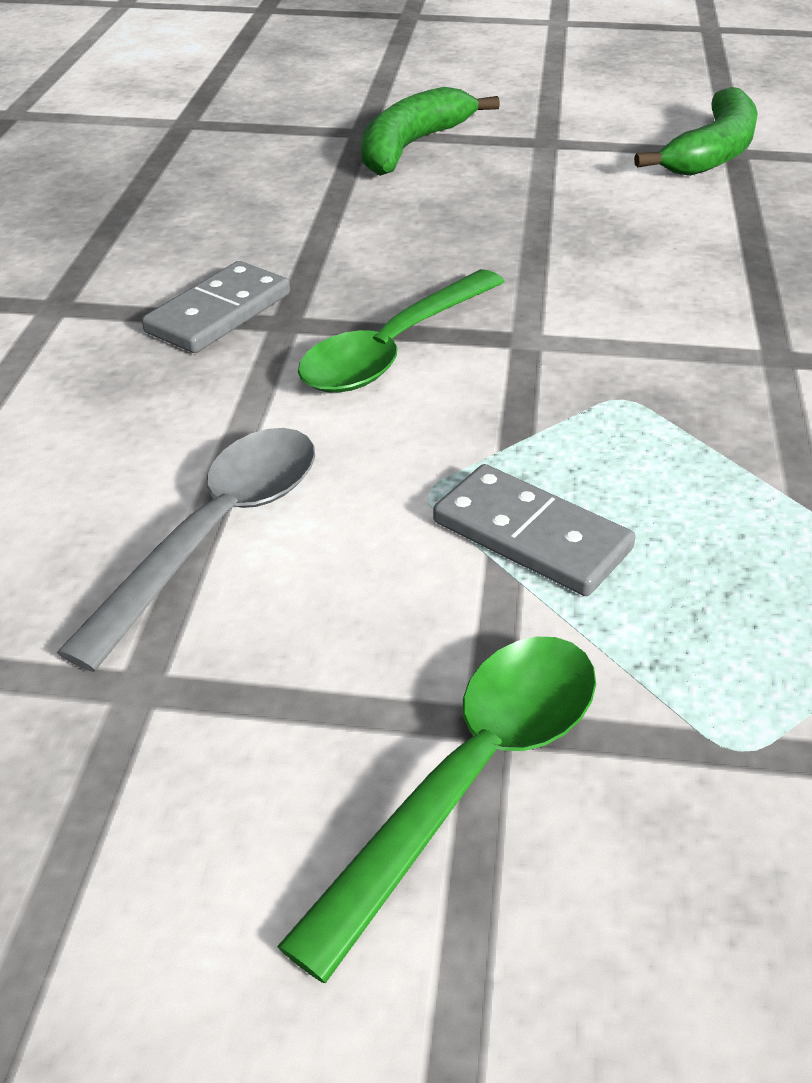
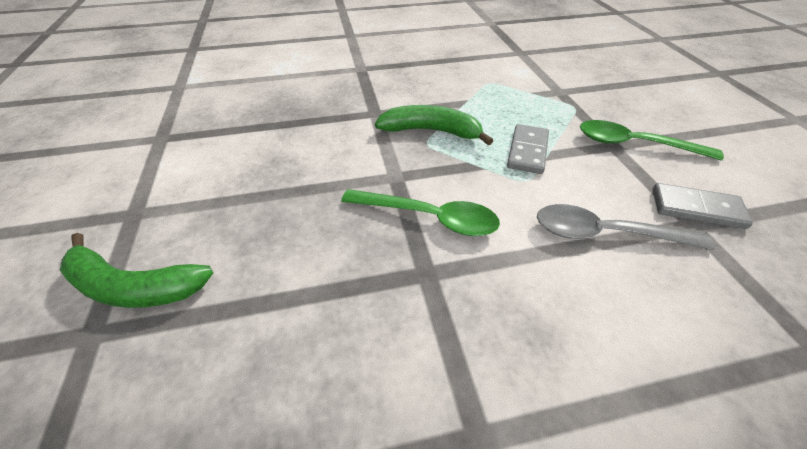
camera: 110 degrees left, 5 degrees up
grey domino [142,261,290,353] -> grey domino moved to [652,183,753,229]
green banana [634,87,758,176] -> green banana moved to [375,105,493,145]

